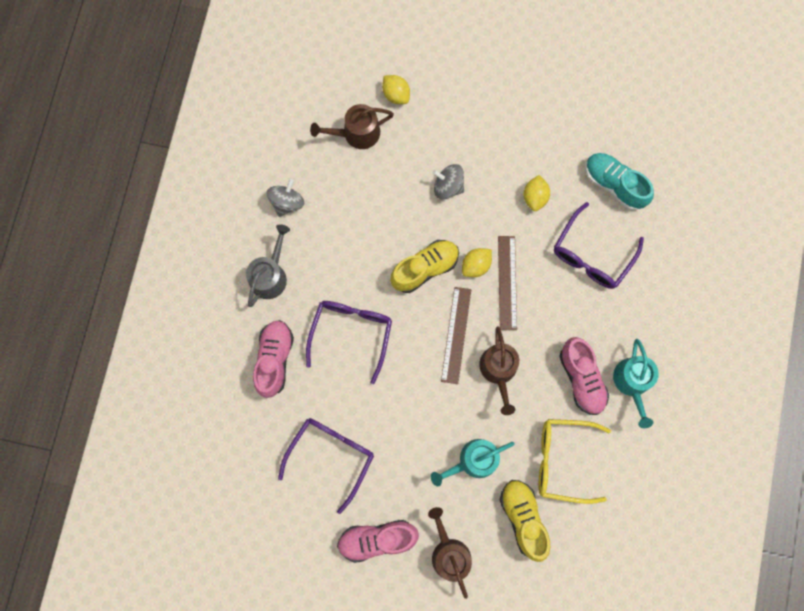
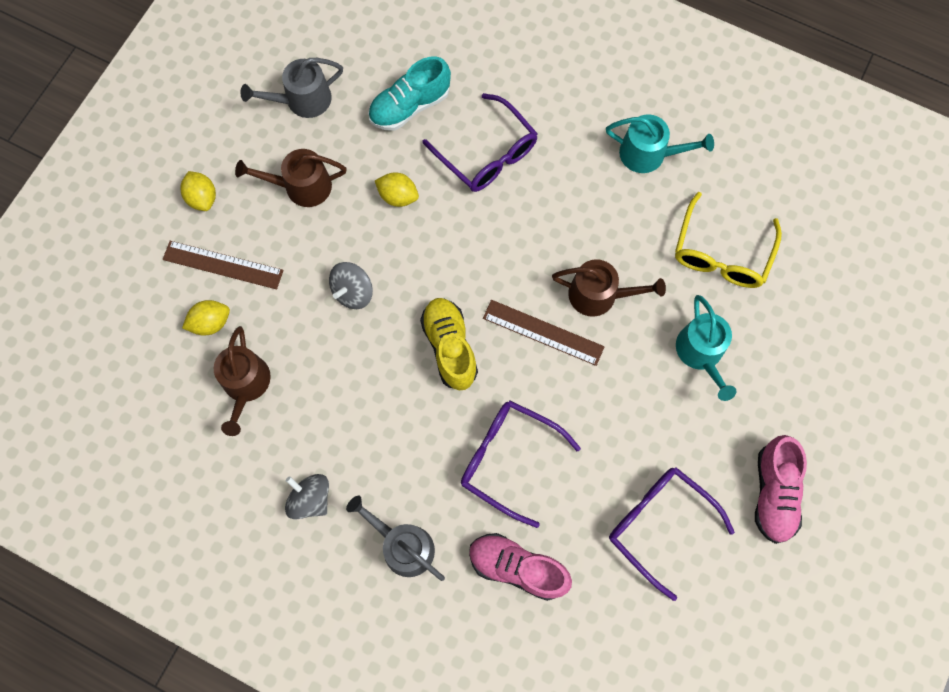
camera: 75 degrees left, 5 degrees down
brown watering can [428,507,472,599] -> brown watering can moved to [235,149,347,207]
yellow lemon [462,248,492,277] -> yellow lemon moved to [180,171,216,211]
brown ruler [498,236,517,330] -> brown ruler moved to [163,241,284,290]
yellow shoe [500,480,550,562] -> none
pink shoe [559,337,609,415] -> none
none -> grey watering can [241,58,343,118]

